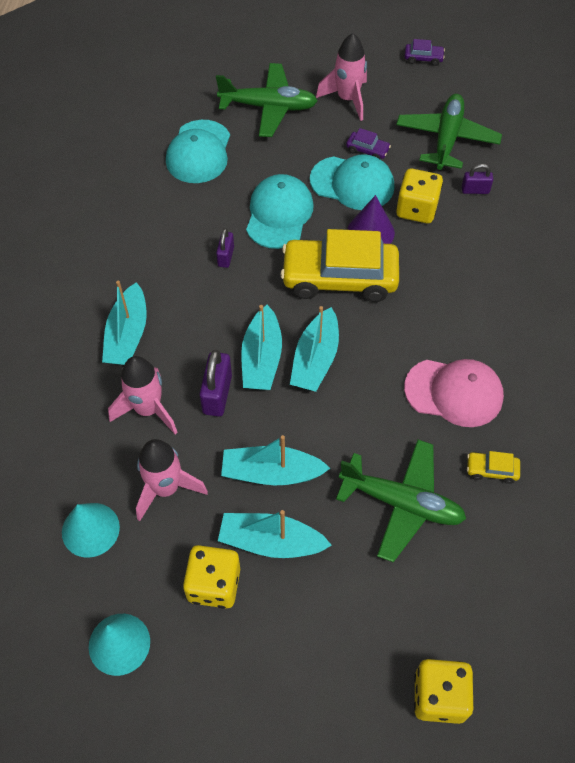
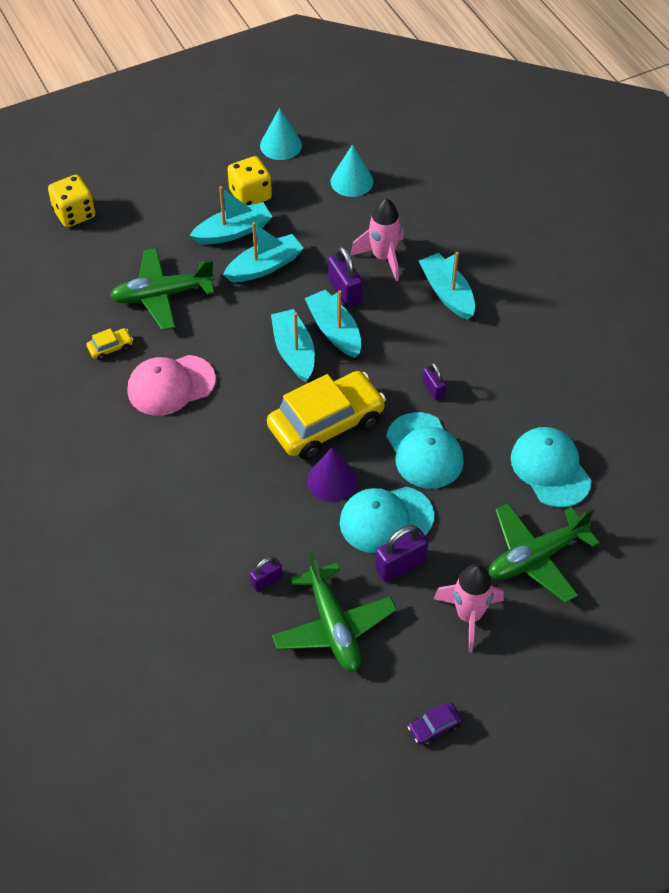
camera: 145 degrees right, 5 degrees down
pink rocket [136,439,208,521] -> none
purple car [346,128,391,159] -> purple padlock [375,525,428,582]
yellow dice [396,169,443,223] -> none

